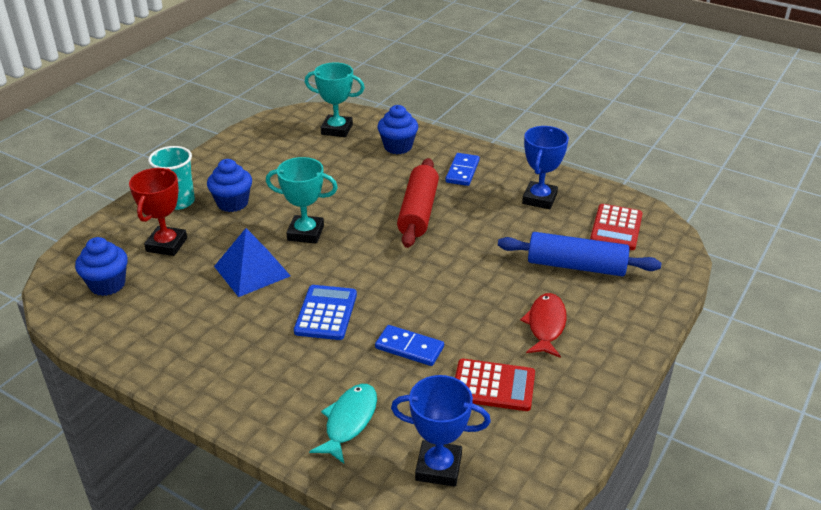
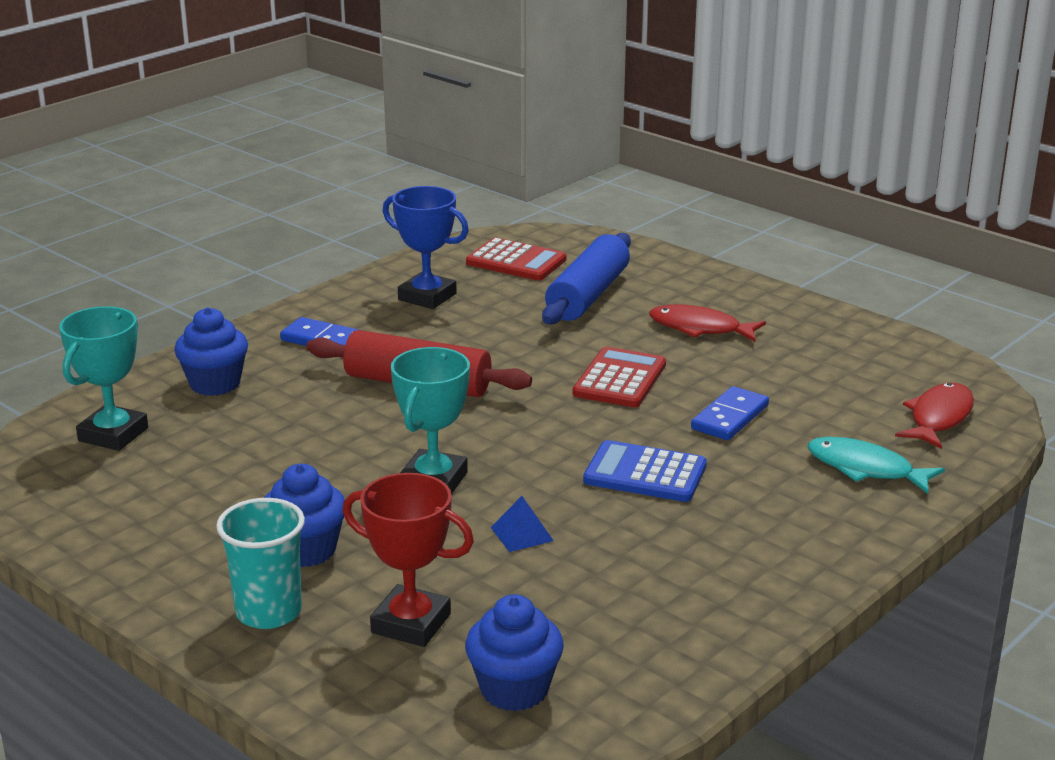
camera: 80 degrees left, 10 degrees down
blue pyramid [214,228,291,297] -> blue pyramid [491,496,554,552], size x0.49
blue trophy [391,375,491,487] -> red fish [895,383,974,449]
red calculator [455,359,535,411] -> red calculator moved to [573,347,666,407]

